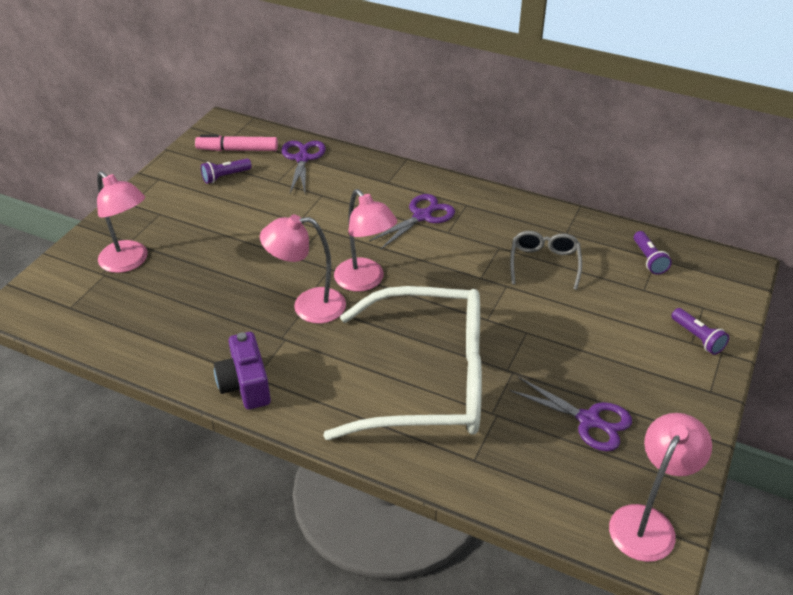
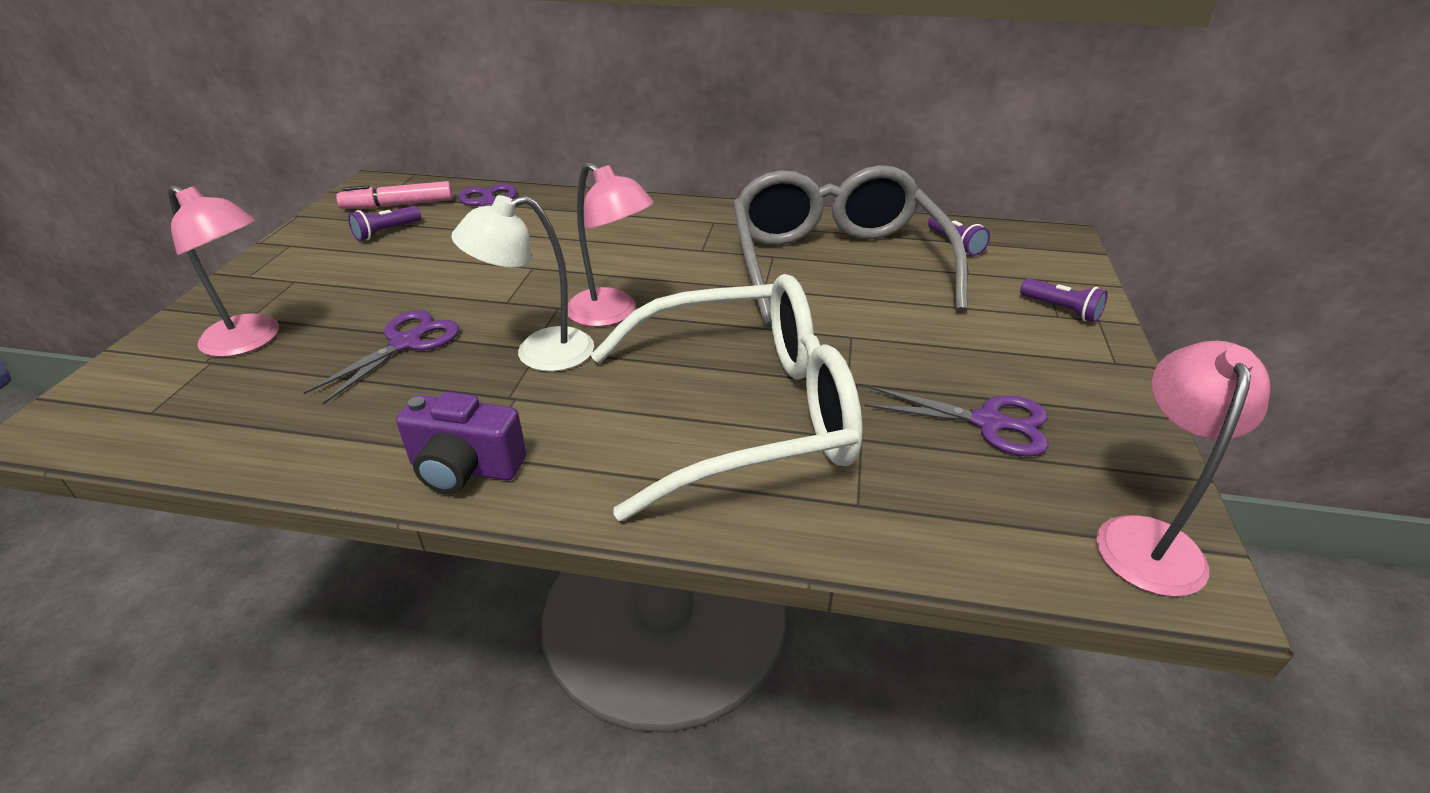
camera: 15 degrees left, 5 degrees down
purple camera [214,332,271,410] -> purple camera turned 45 degrees counterclockwise [396,392,527,494]
pink lamp [260,215,346,324] -> white lamp [451,195,594,372]
purple scissors [369,194,455,250] -> purple scissors moved to [303,310,459,405]
grey glasses [510,231,582,290] -> grey glasses [733,165,968,325], size x2.28

